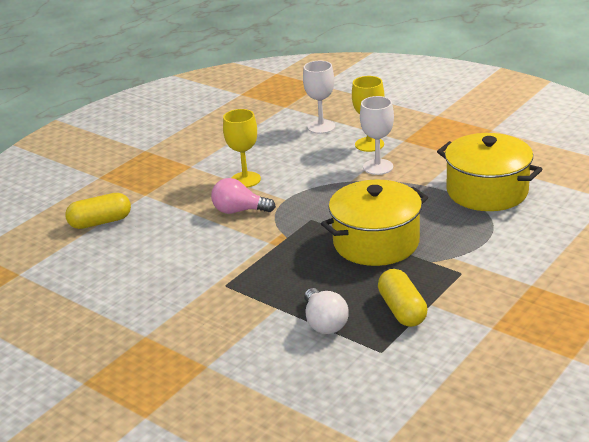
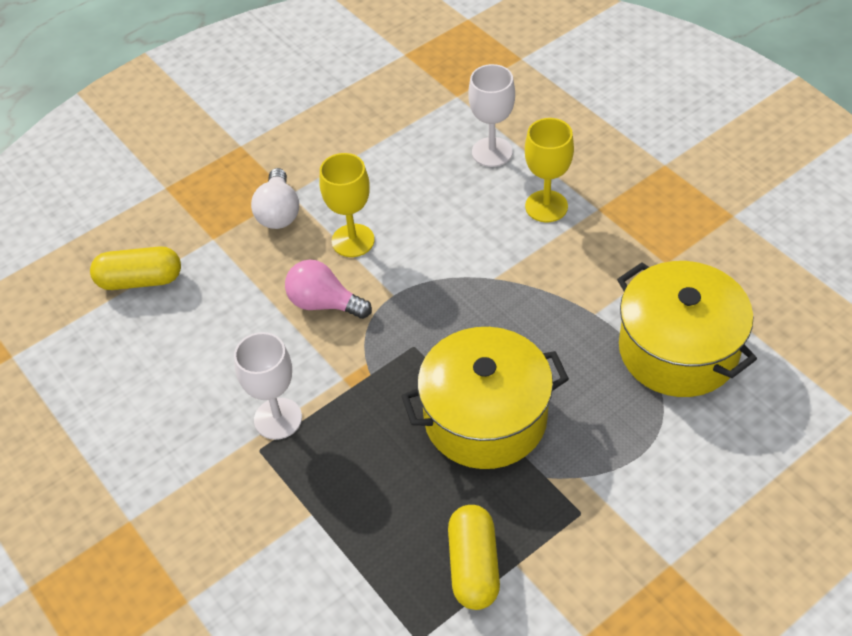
camera: 15 degrees right, 20 degrees up
white light bulb [305,288,349,334] -> white light bulb moved to [251,168,299,229]
white goblet [360,96,394,175] -> white goblet moved to [234,332,302,440]

